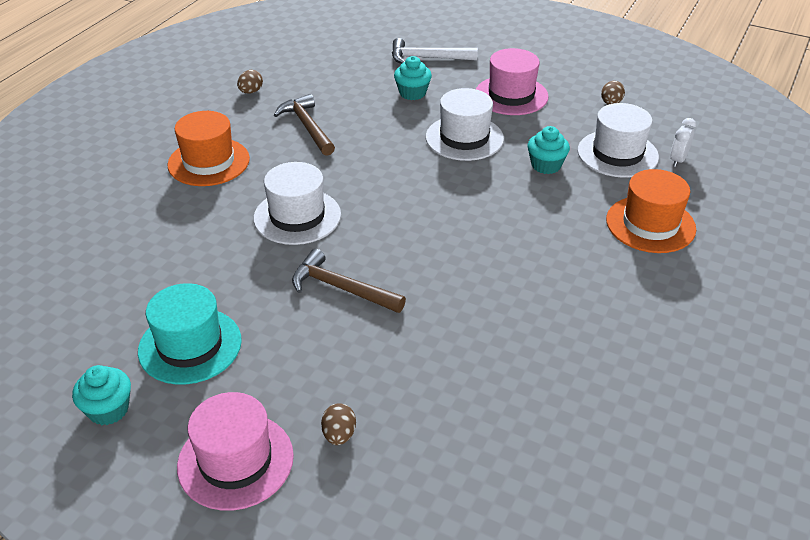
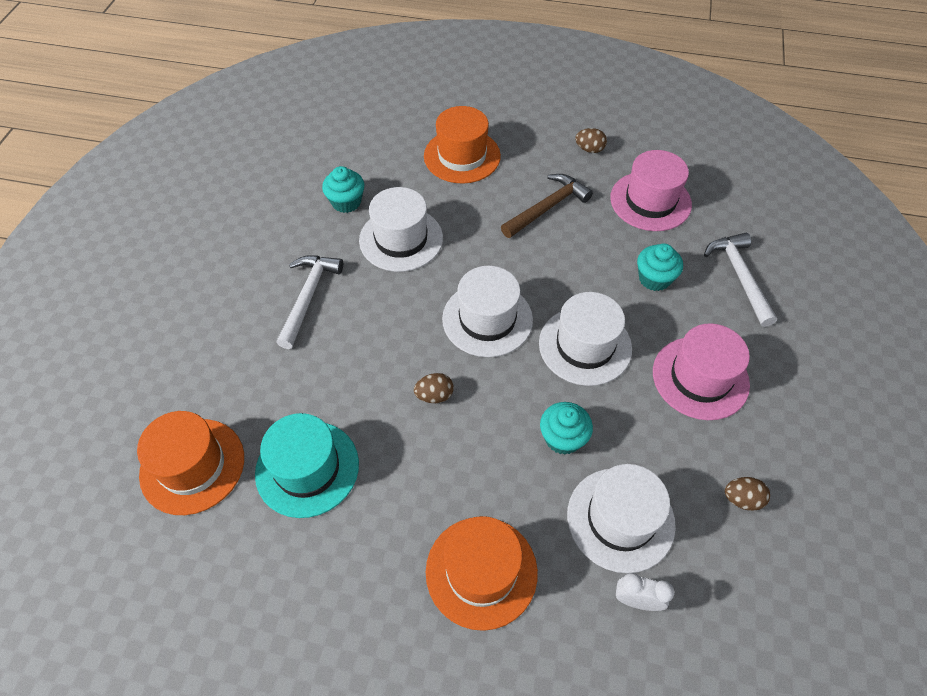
camera: 75 degrees right, 15 degrees up
turquoise cupcake [72,365,131,425] -> turquoise cupcake moved to [322,166,365,213]
turquoise hat [138,283,242,385] -> turquoise hat moved to [255,413,359,518]
pink hat [177,392,294,511] -> pink hat moved to [610,150,692,231]
brown hammer [292,249,406,313] -> white hammer [276,255,343,349]
brown egg [321,403,356,445] -> brown egg moved to [414,373,454,403]
none -> orange hat [137,411,244,515]
none -> white hat [442,266,533,357]

